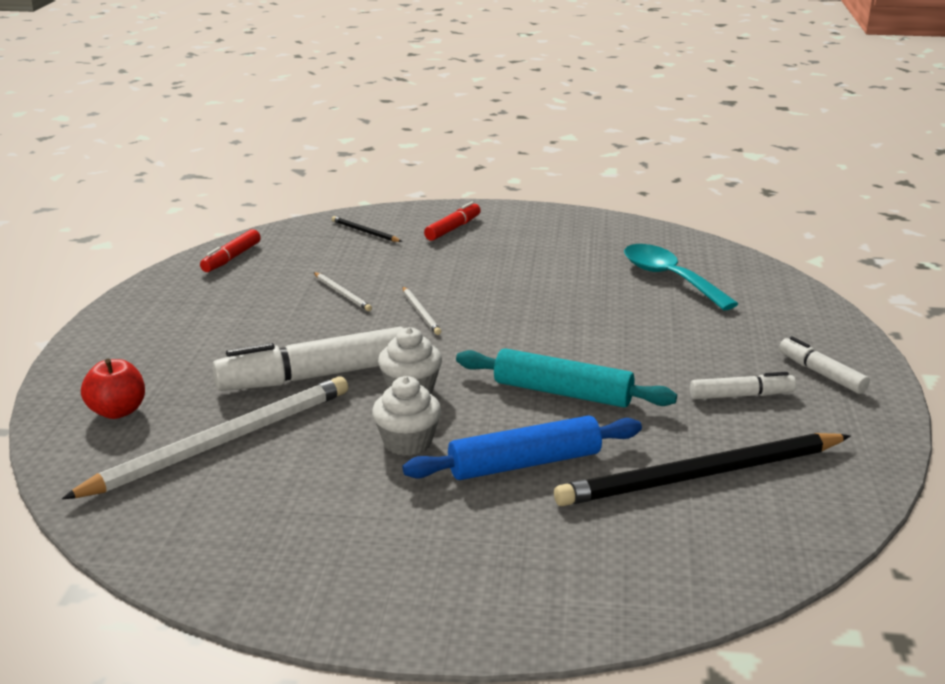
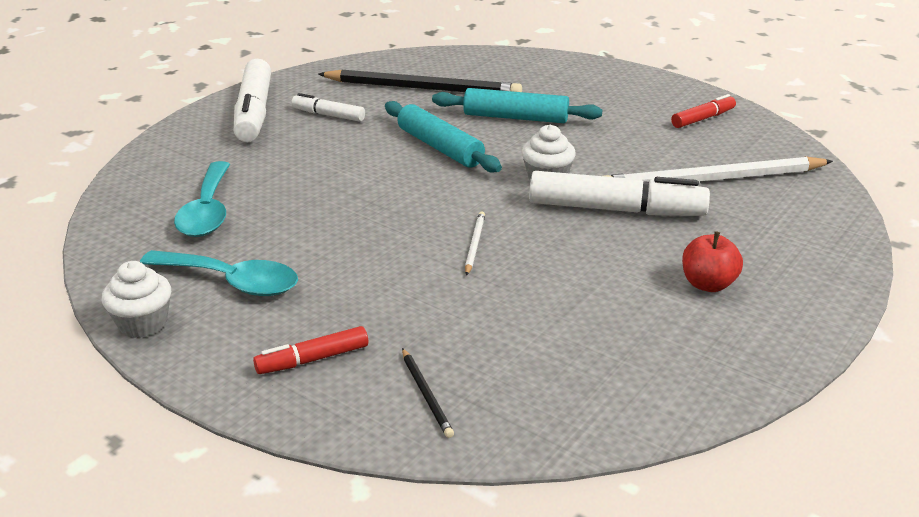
camera: 150 degrees left, 5 degrees up
red apple [81,359,145,419] -> red apple moved to [682,231,743,292]
red marker [200,229,261,272] -> red marker moved to [671,94,736,128]
white pencil [313,272,372,311] -> none
white cupcake [372,376,441,456] -> white cupcake moved to [102,261,171,338]
blue rolling pin [402,415,642,480] -> turquoise rolling pin [432,88,602,123]
white marker [779,336,870,394] -> white marker [234,59,271,142], size x1.90
none -> turquoise spoon [140,250,298,296]

